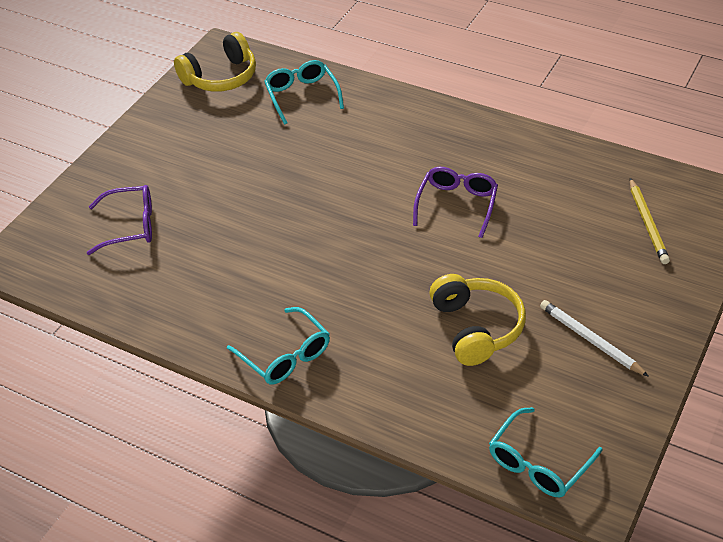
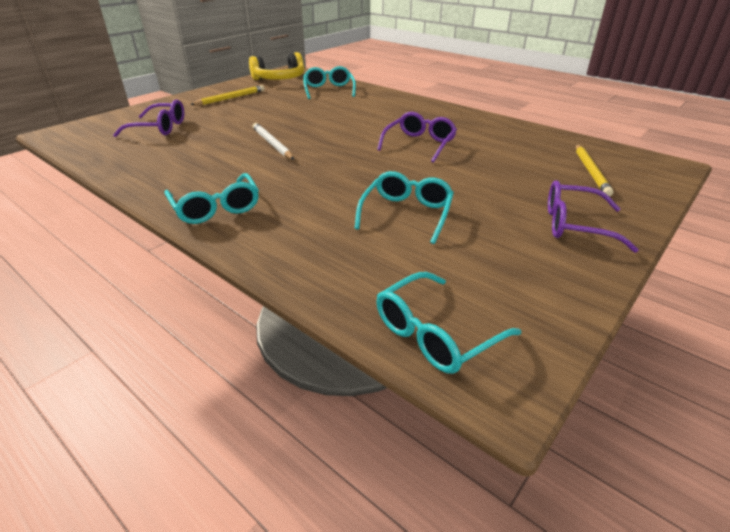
camera: 10 degrees right, 10 degrees down
yellow headphones [429,274,526,366] -> turquoise glasses [354,171,454,244]
white pencil [540,300,649,377] -> white pencil moved to [253,123,294,160]
none -> yellow pencil [190,85,264,105]
none -> purple glasses [548,180,639,253]

